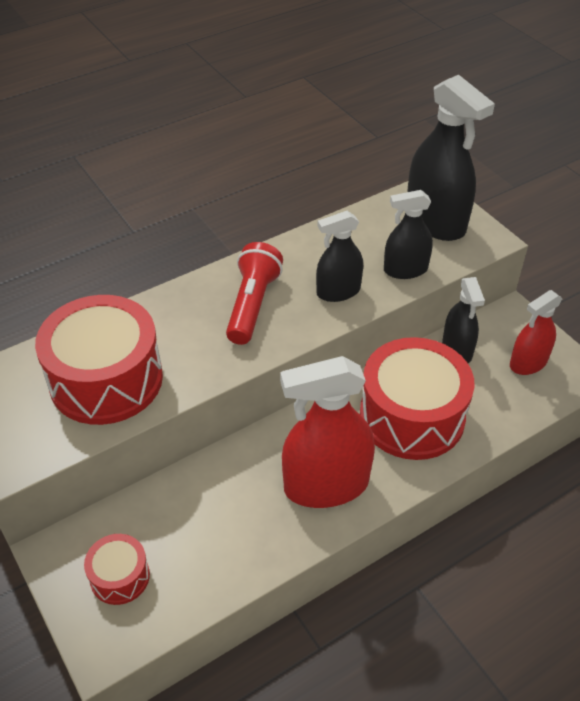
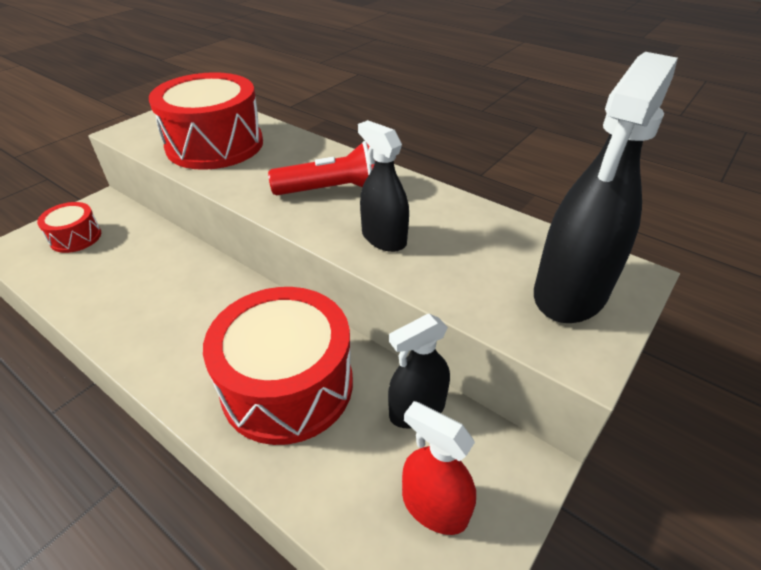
camera: 70 degrees right, 5 degrees down
red spray bottle [280,356,375,508] -> none
black spray bottle [384,190,433,279] -> none

